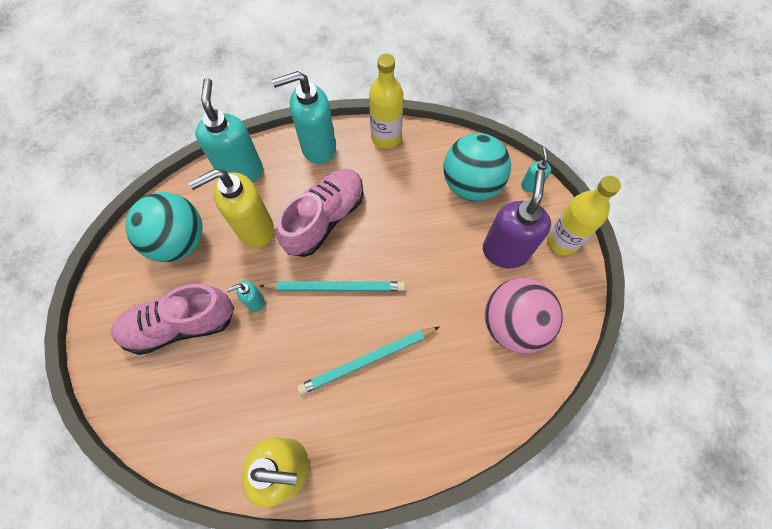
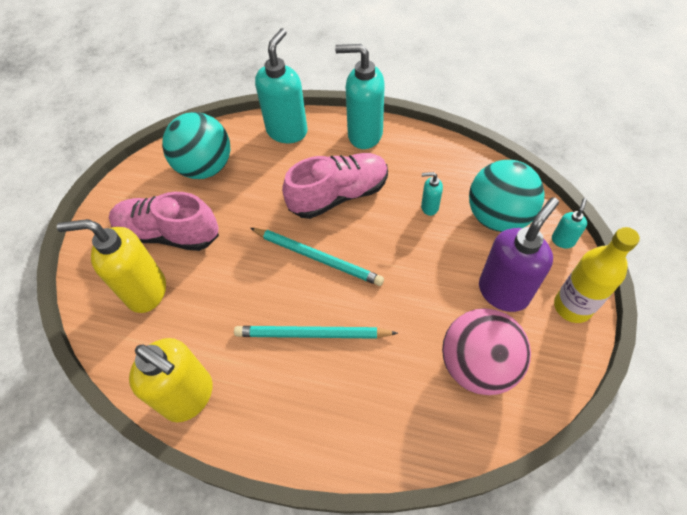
camera: 30 degrees right, 10 degrees down
yellow soap dispenser [188,169,274,248] -> yellow soap dispenser moved to [57,219,166,313]
turquoise soap dispenser [226,280,264,312] -> turquoise soap dispenser moved to [421,172,443,216]
yellow bottle [369,54,403,149] -> none

